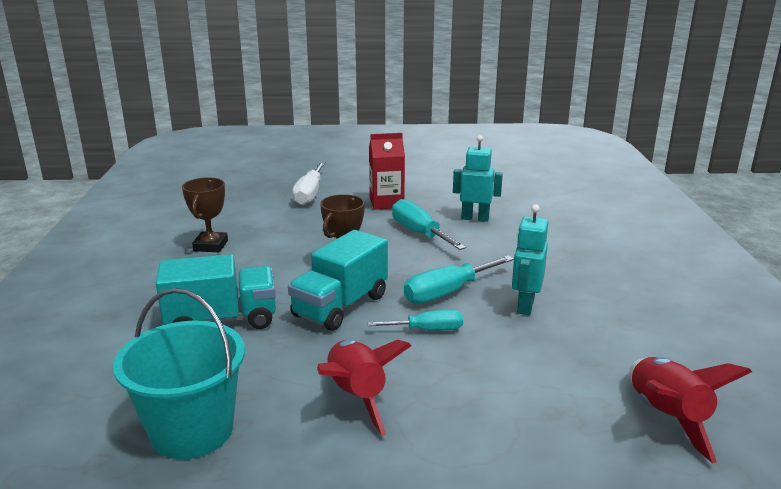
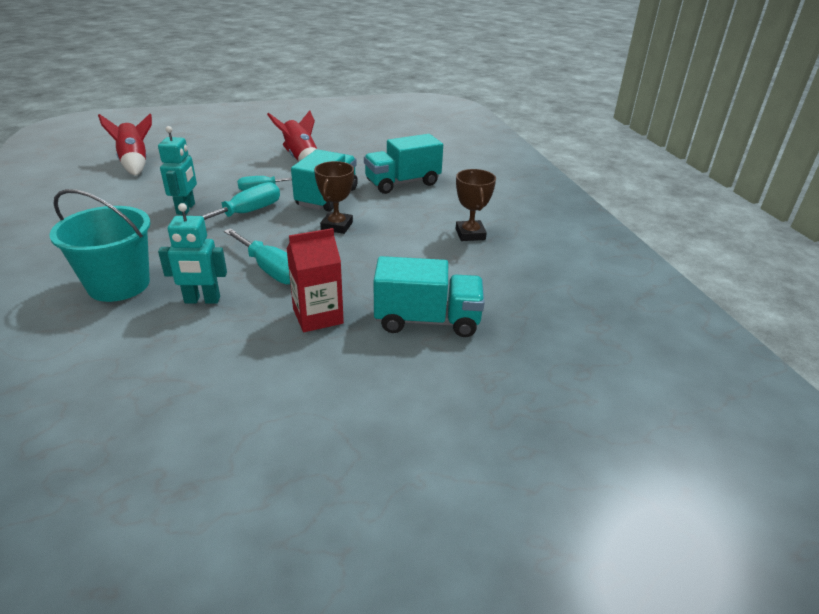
camera: 165 degrees right, 10 degrees up
turquoise bucket [113,288,245,459] -> turquoise bucket moved to [49,189,151,302]
white screwdriver [292,162,325,205] -> turquoise truck [374,256,485,337]

